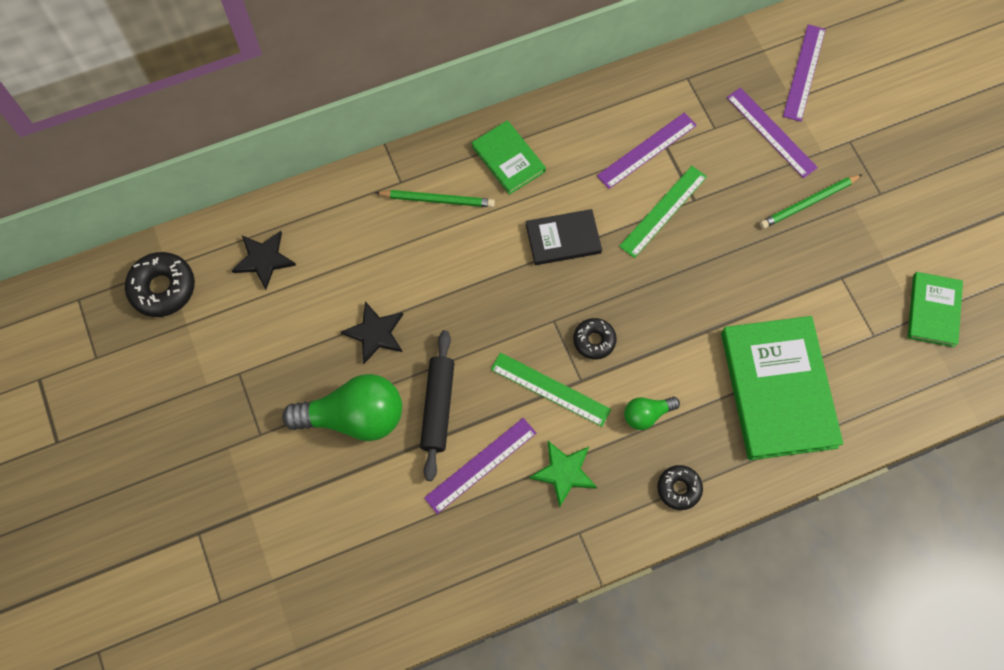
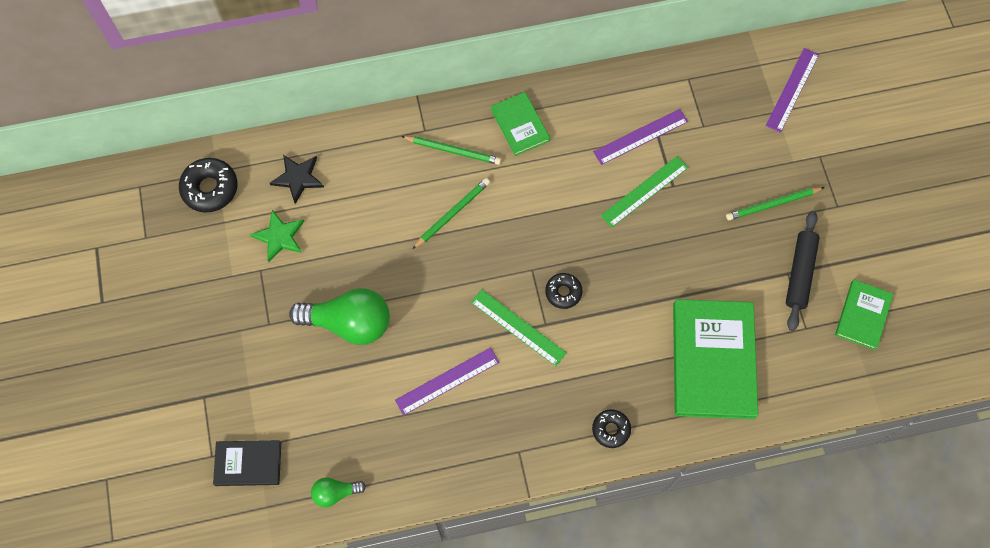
camera: 10 degrees right, 0 degrees up
black star [341,301,403,364] -> none
black rolling pin [420,330,454,481] -> black rolling pin moved to [786,211,820,331]
black book [526,209,602,265] -> black book moved to [213,440,281,486]
green star [529,441,597,508] -> green star moved to [250,210,304,262]
green light bulb [624,397,680,430] -> green light bulb moved to [311,477,366,507]
purple ruler [727,88,818,178] -> none
none -> green pencil [412,178,490,249]

